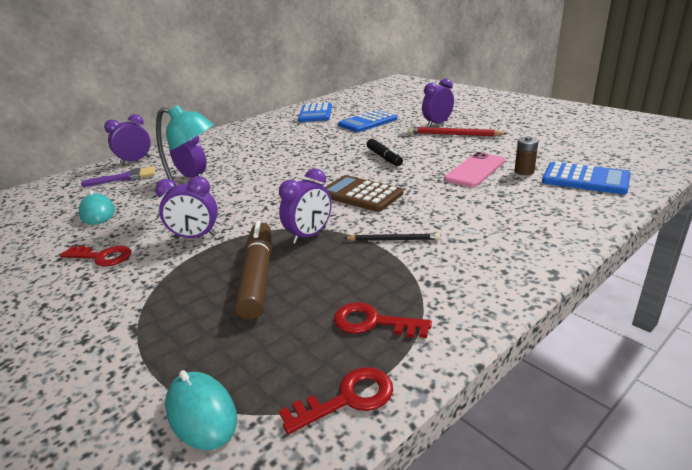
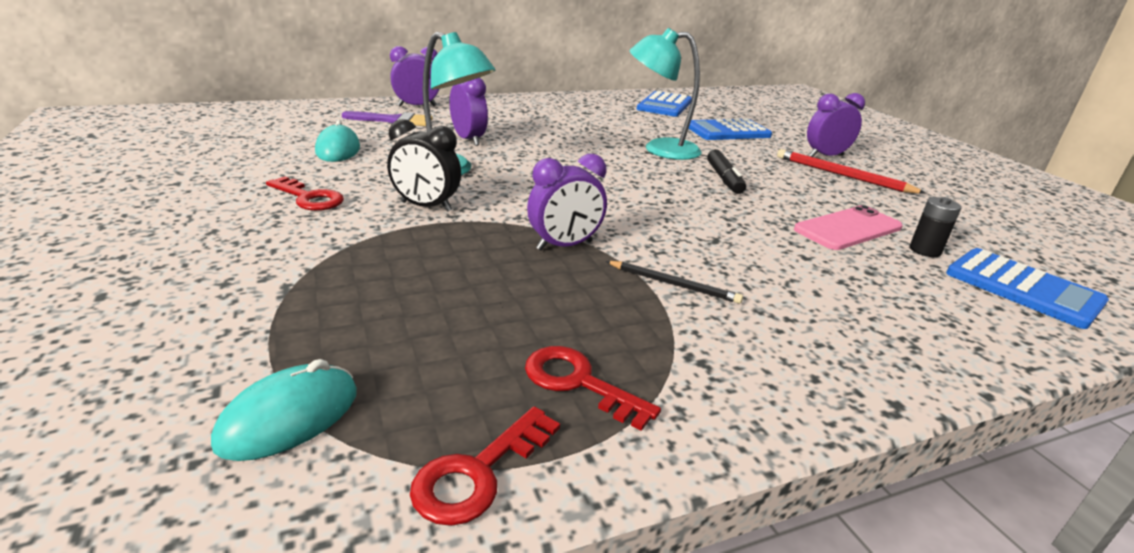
camera: 15 degrees right, 0 degrees up
purple clock [155,176,218,239] -> black clock [387,119,461,212]
turquoise mouse [165,370,237,450] -> turquoise mouse turned 60 degrees clockwise [211,359,357,461]
brown marker [235,221,272,320] -> none
red key [279,367,393,435] -> red key turned 135 degrees clockwise [410,406,560,526]
brown calculator [325,175,403,212] -> none
brown battery [515,136,539,175] -> black battery [910,197,962,257]
none -> turquoise lamp [629,28,702,160]

